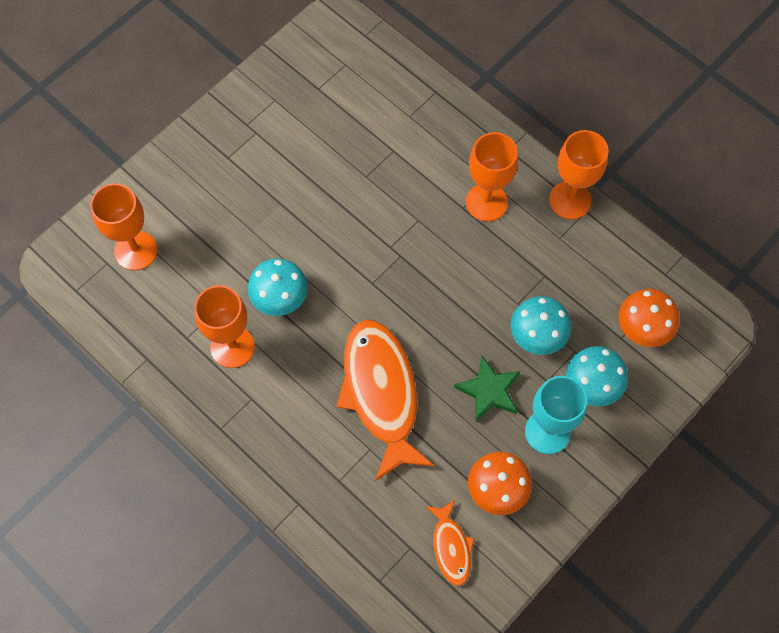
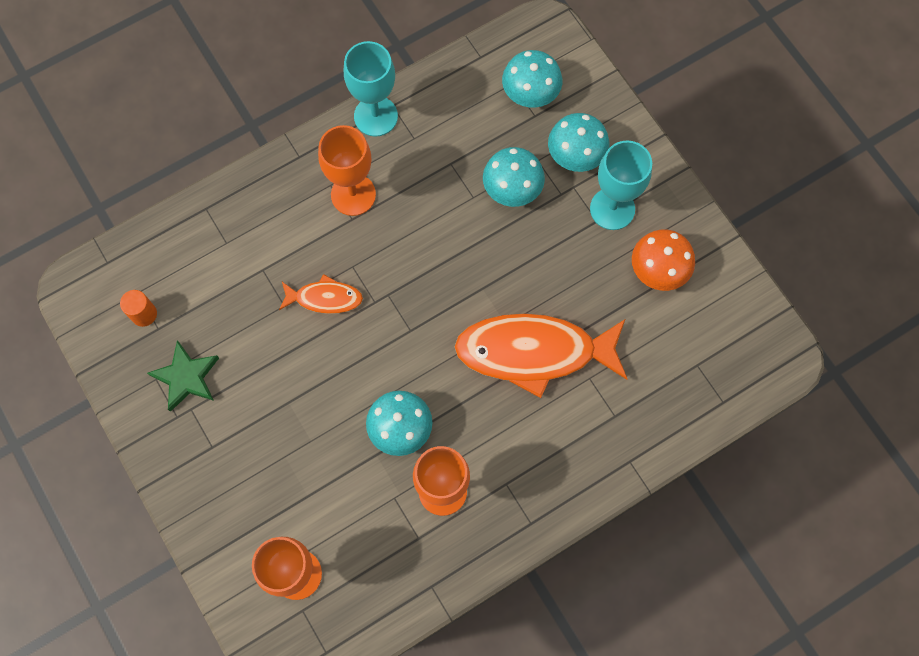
camera: 75 degrees left, 5 degrees up
orange fish [426,500,475,586] -> orange fish moved to [279,274,363,314]
green star [454,356,520,422] -> green star moved to [147,340,219,412]
orange goblet [549,130,609,219] -> turquoise goblet [344,41,398,137]
orange mushroom [618,289,680,347] -> turquoise mushroom [502,50,562,108]
none -> orange cylinder [120,290,157,327]

